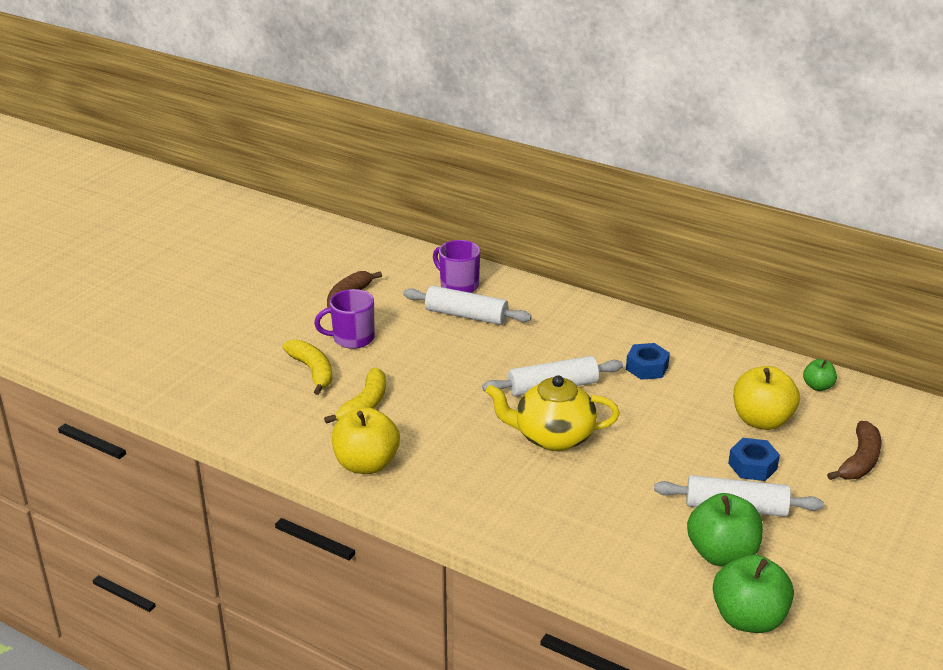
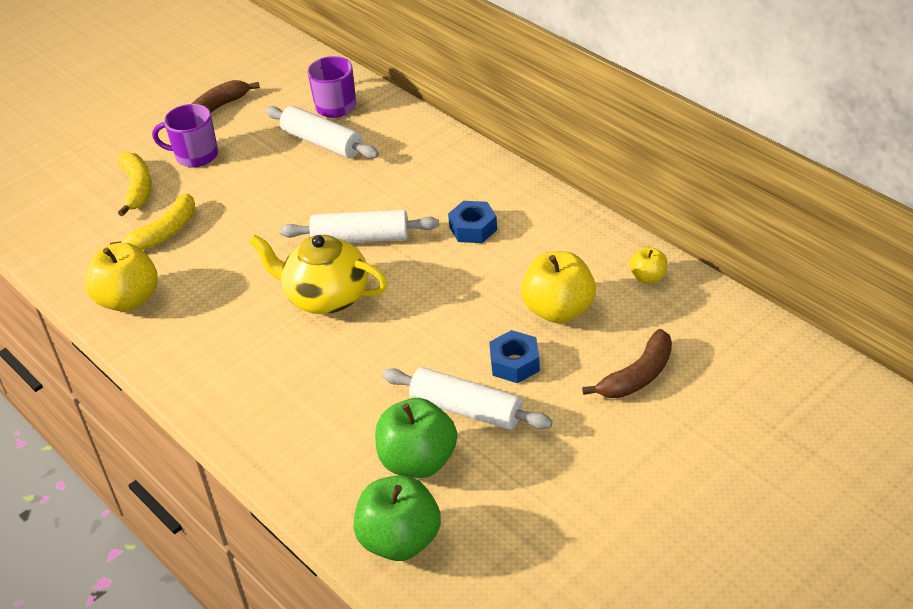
camera: 20 degrees right, 10 degrees up
green apple [803,359,837,391] -> yellow apple [630,247,668,283]

